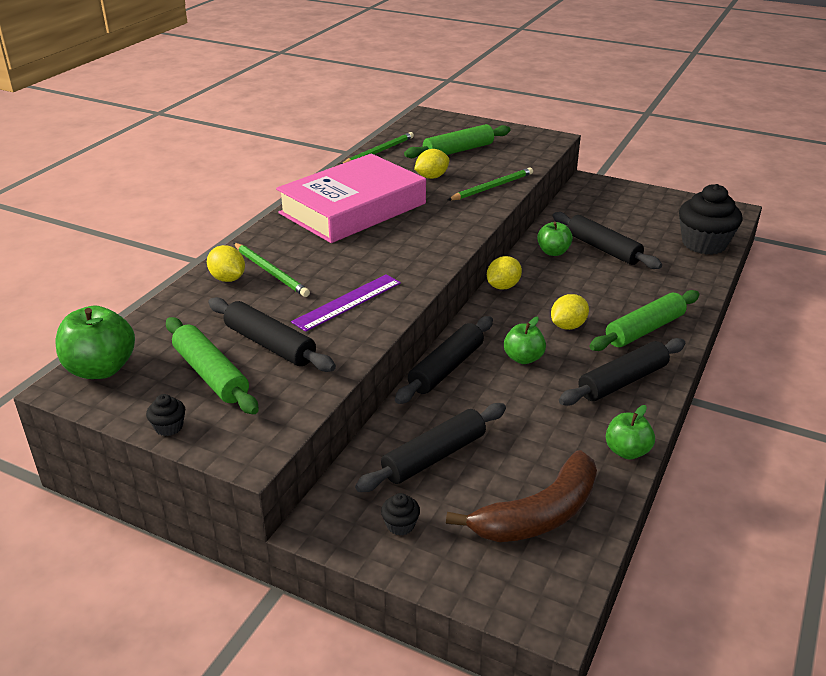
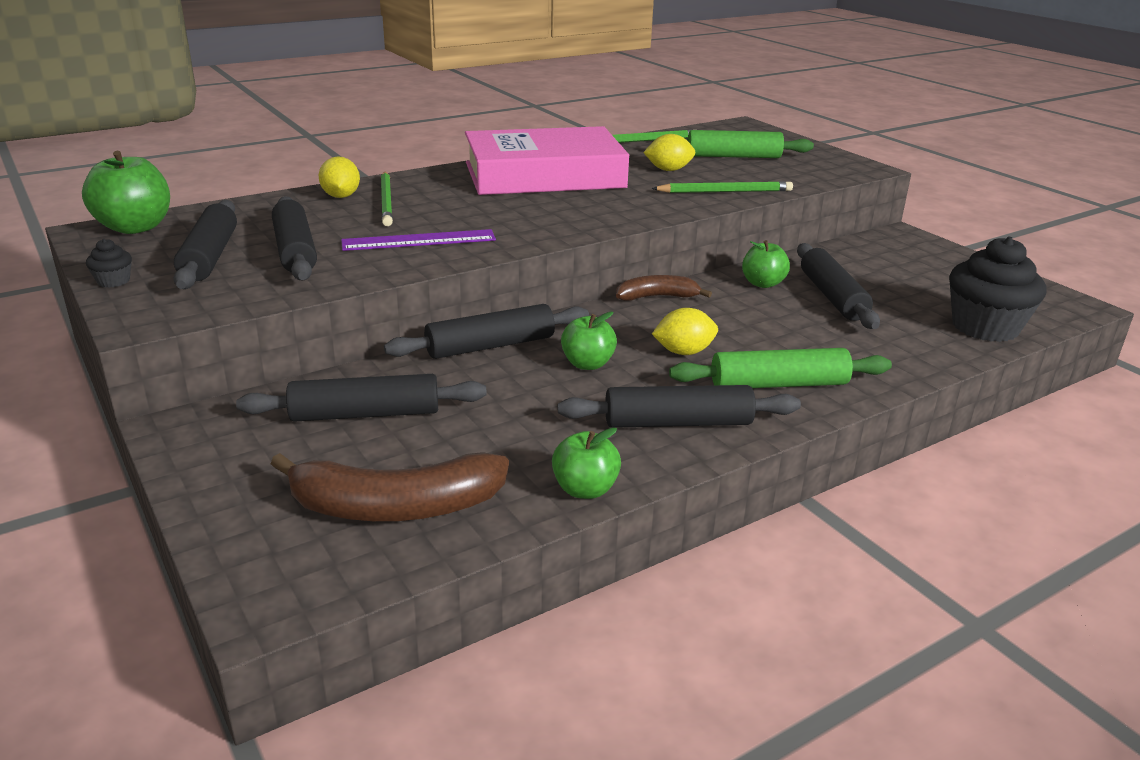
camera: 30 degrees right, 5 degrees down
green rolling pin [166,317,259,414] -> black rolling pin [174,200,237,289]
black cupcake [381,493,420,536] -> none
yellow lemon [487,256,522,289] -> brown banana [616,275,712,301]

